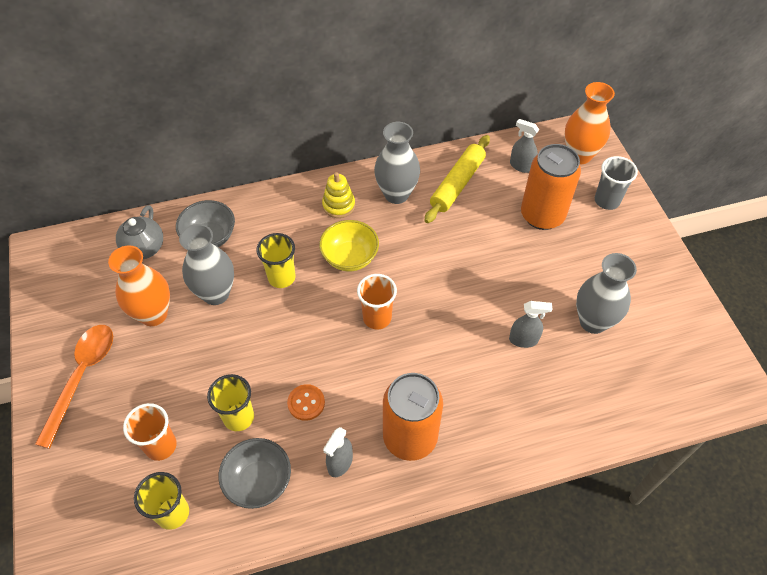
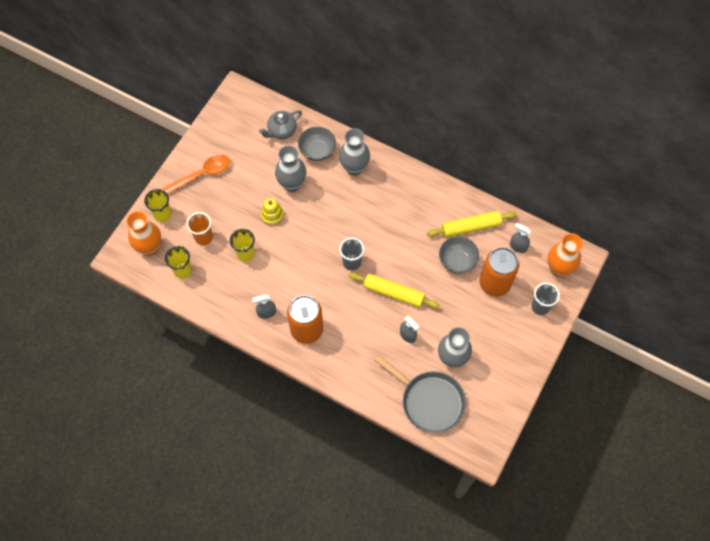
camera: 45 degrees right, 10 degrees up
orange vase [108,245,170,326] -> orange vase moved to [126,211,161,256]
grey bowl [218,438,291,509] -> grey bowl moved to [439,236,479,274]
yellow cup [257,233,296,288] -> yellow cup moved to [144,189,172,222]
orange button [287,384,325,421] -> none
yellow bowl [319,220,379,272] -> none
yellow stacking toy [322,172,355,218] -> yellow stacking toy moved to [261,198,284,226]
orange cup [357,274,397,329] -> grey cup [339,237,364,270]
grey vase [374,122,420,204] -> grey vase moved to [339,128,370,176]
grey spray bottle [510,119,539,173] -> grey spray bottle turned 45 degrees counterclockwise [510,223,531,253]
none -> yellow rolling pin [349,273,440,309]
none -> grey pan [375,356,466,433]

